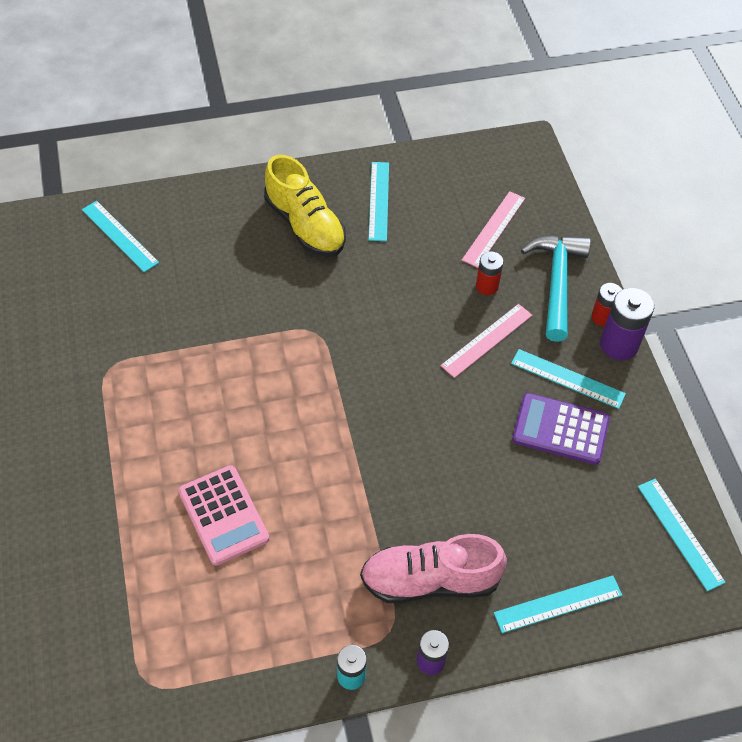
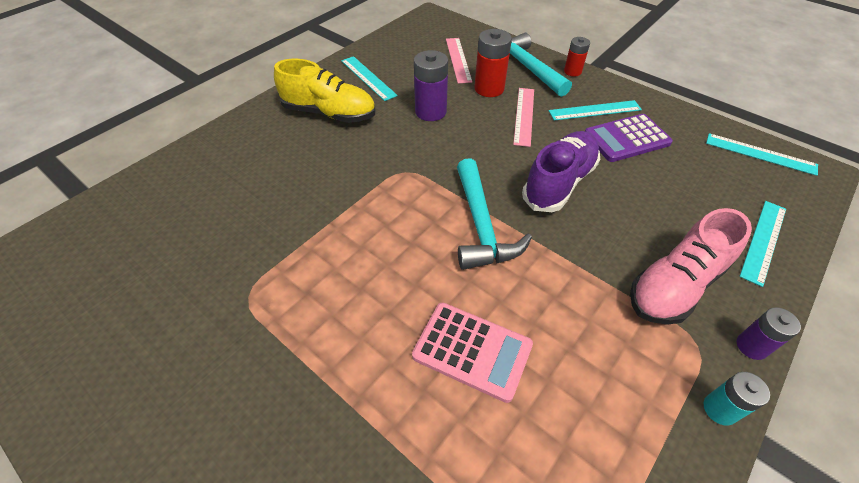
camera: 35 degrees left, 5 degrees down
turquoise ruler [82,201,159,272] -> none
red battery [476,251,503,295] -> red battery [474,29,512,97], size x1.63
purple battery [600,288,654,360] -> purple battery moved to [414,50,448,121]
none -> turquoise hammer [457,158,532,270]
none -> purple shoe [522,131,600,212]

